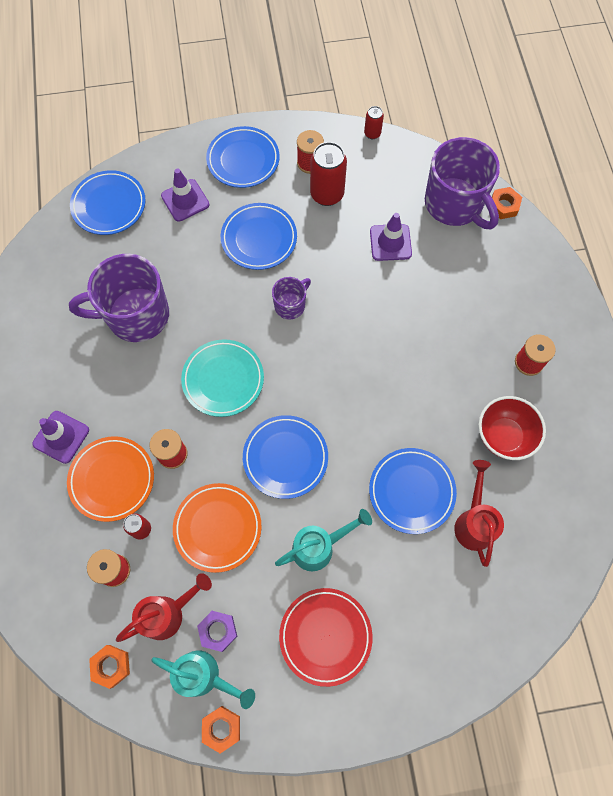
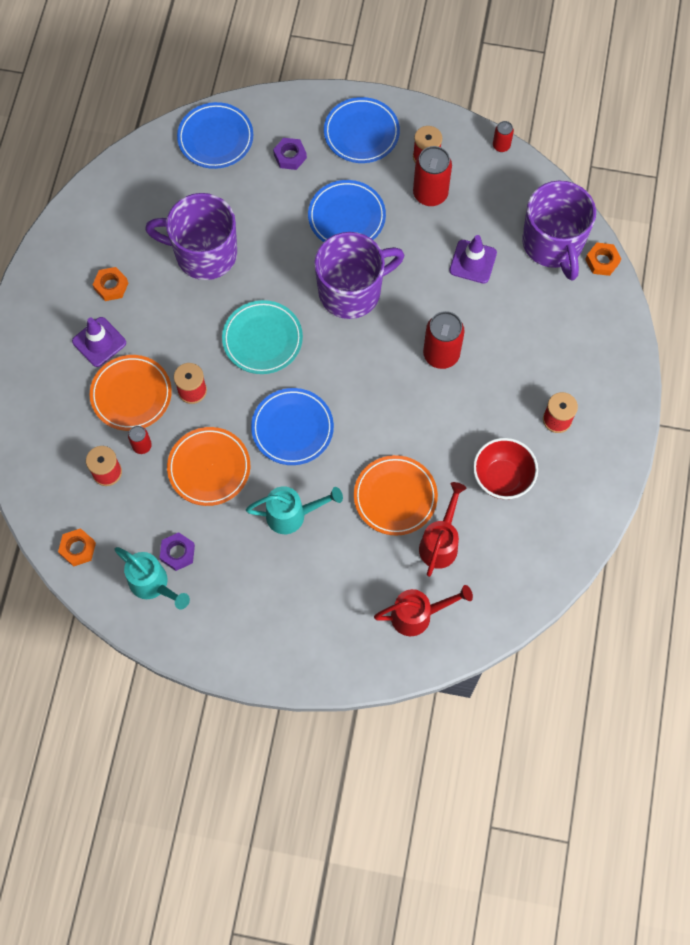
camera: 20 degrees right, 0 degrees up
red watering can [116,573,212,642] -> red watering can moved to [374,585,473,636]
purple traffic cone [161,168,210,222] -> purple nut [273,138,307,170]
orange nut [202,706,240,753] -> orange nut moved to [93,267,128,301]
purple mug [272,277,311,319] -> purple mug [314,232,404,319], size x2.02
red plate [279,588,372,687] -> none
blue plate [369,448,457,534] -> orange plate [354,455,438,536]
none -> red can [423,311,465,369]

